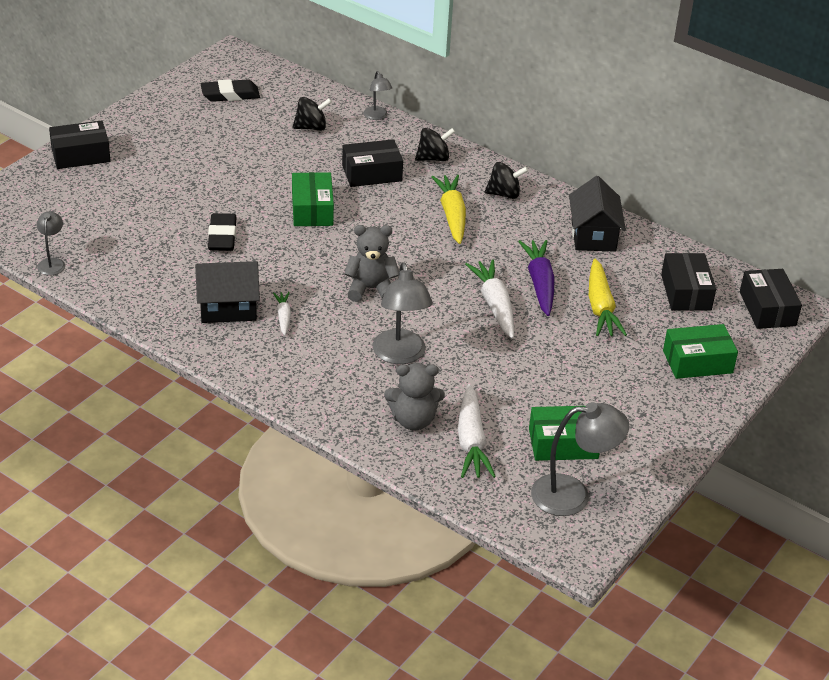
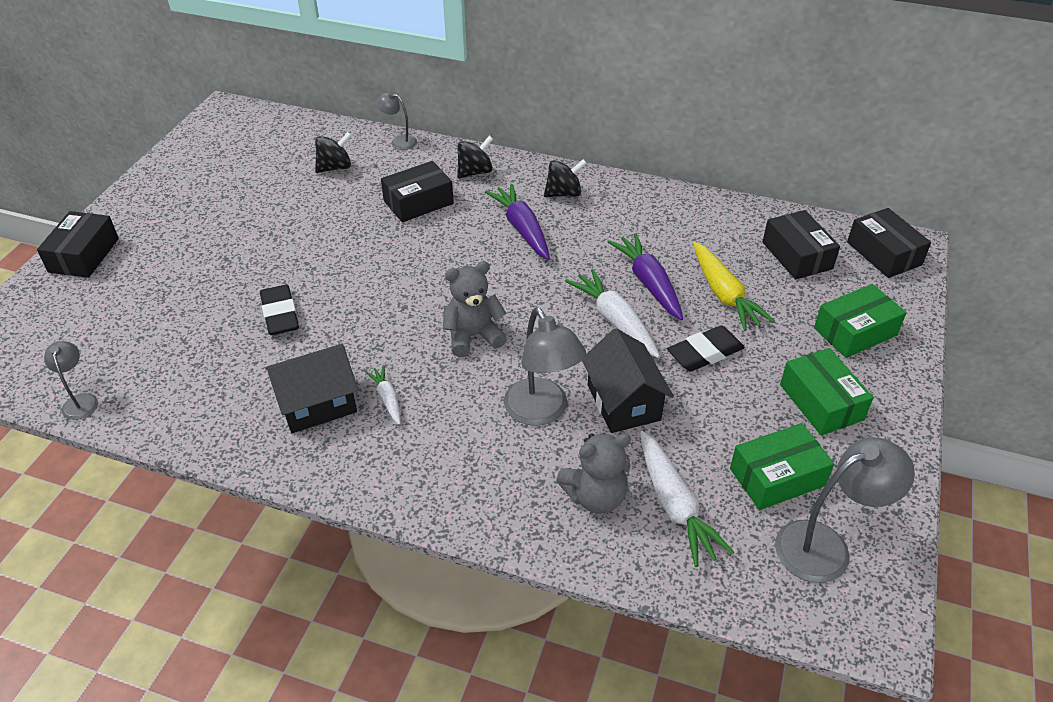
camera: 15 degrees left, 5 degrees up
black box [49,120,110,169] -> black box turned 45 degrees counterclockwise [37,211,119,278]
black eraser [201,79,260,102] -> black eraser moved to [667,325,745,372]
green box [292,172,334,226] -> green box moved to [780,348,874,435]
grey lamp [364,71,392,120] -> grey lamp turned 150 degrees clockwise [376,92,417,150]
yellow carrot [431,175,466,244] -> purple carrot [485,184,550,260]
black house [569,176,626,252] -> black house moved to [582,328,674,433]

